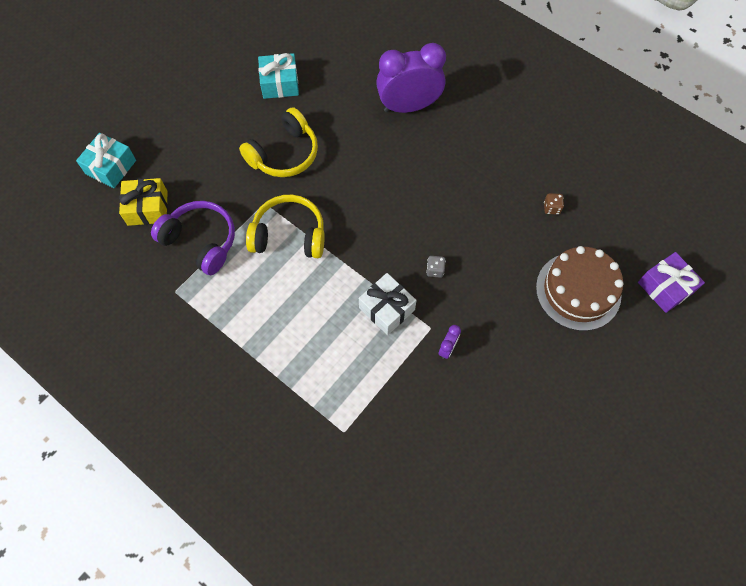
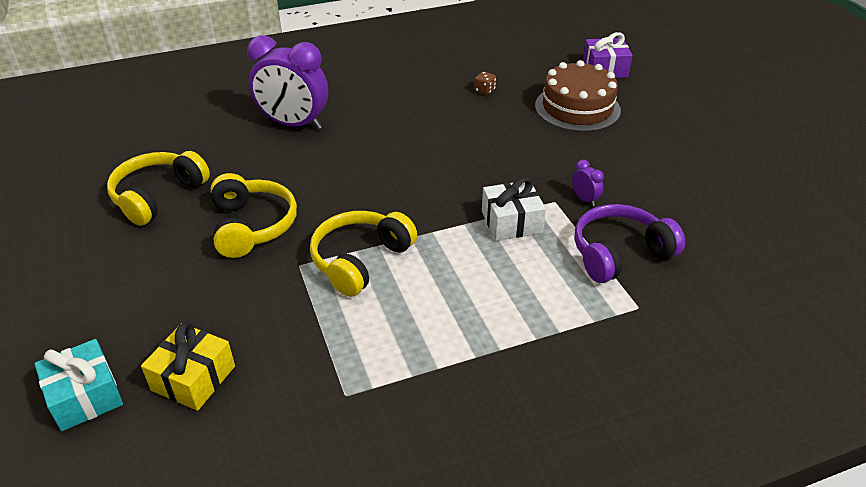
camera: 60 degrees left, 25 degrees down
purple headphones [151,201,235,275] -> purple headphones moved to [574,204,685,283]
turquoise gift [258,53,299,99] -> yellow headphones [107,151,210,226]
purple clock [376,43,446,113] -> purple clock turned 90 degrees counterclockwise [247,36,328,130]
grey dice [426,256,446,278] -> none

